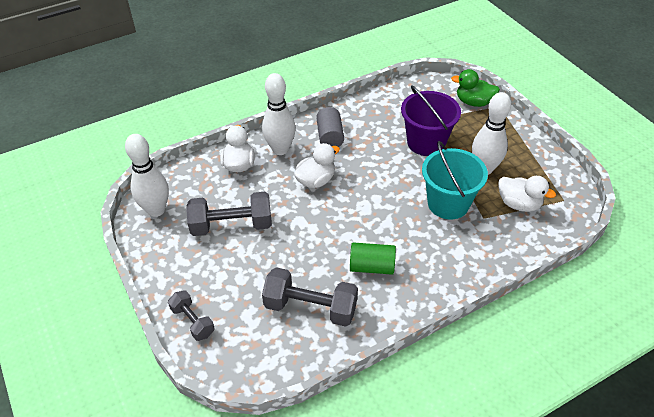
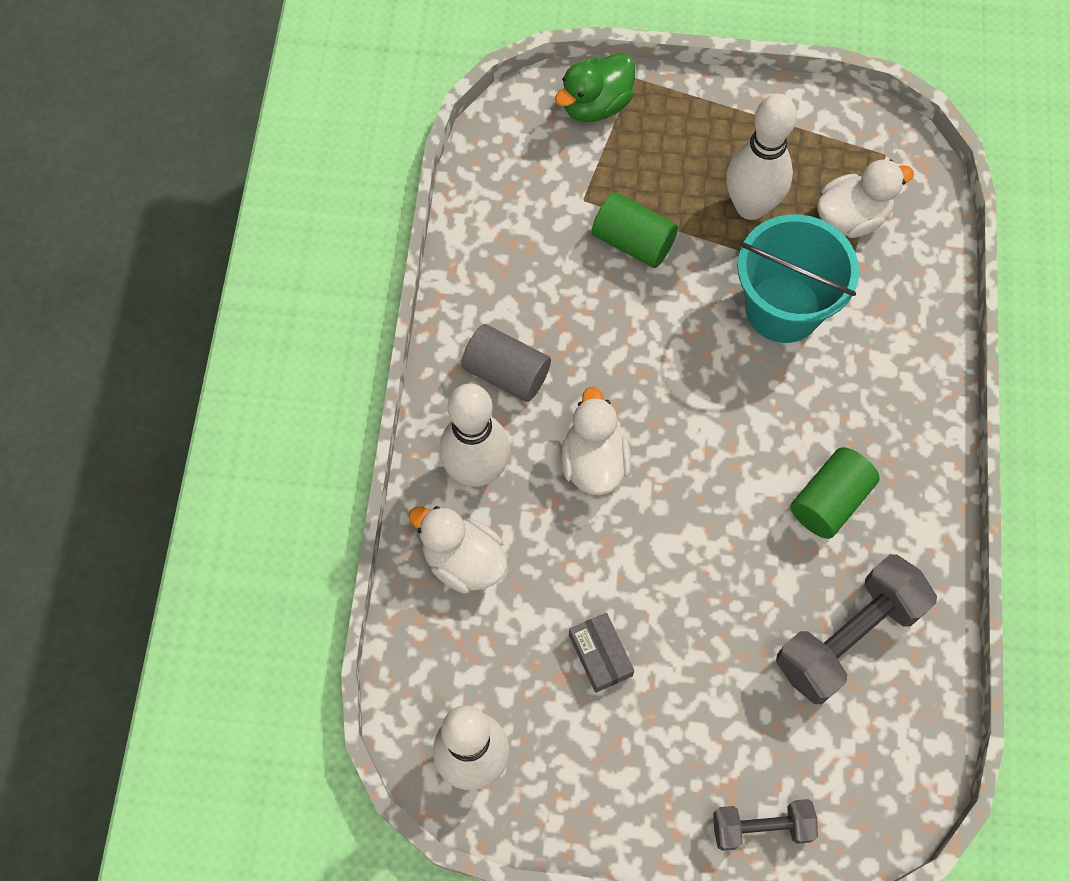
camera: 55 degrees left, 20 degrees up
grey dumbbell [186,192,272,236] -> grey box [569,613,634,693]
purple bucket [401,86,461,156] -> green cylinder [592,192,678,268]

